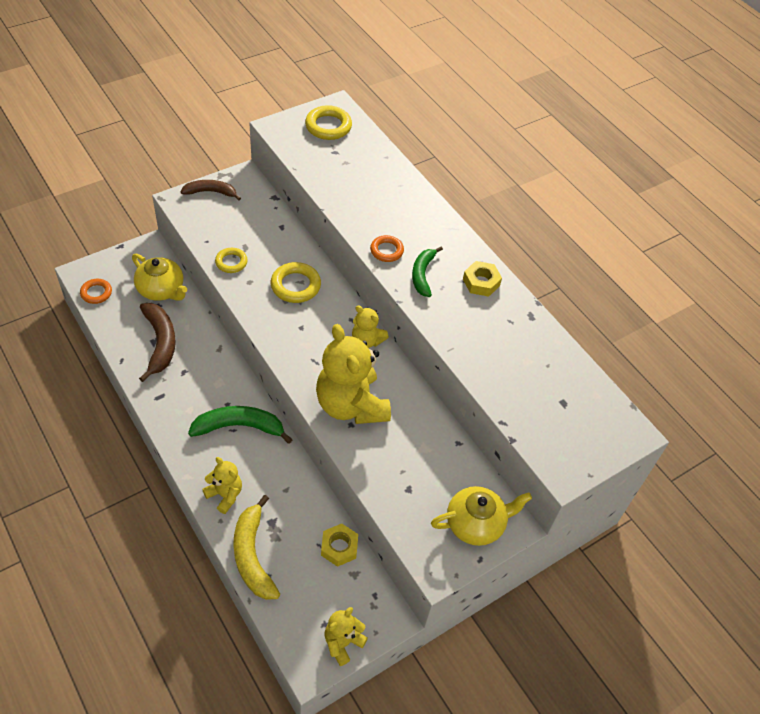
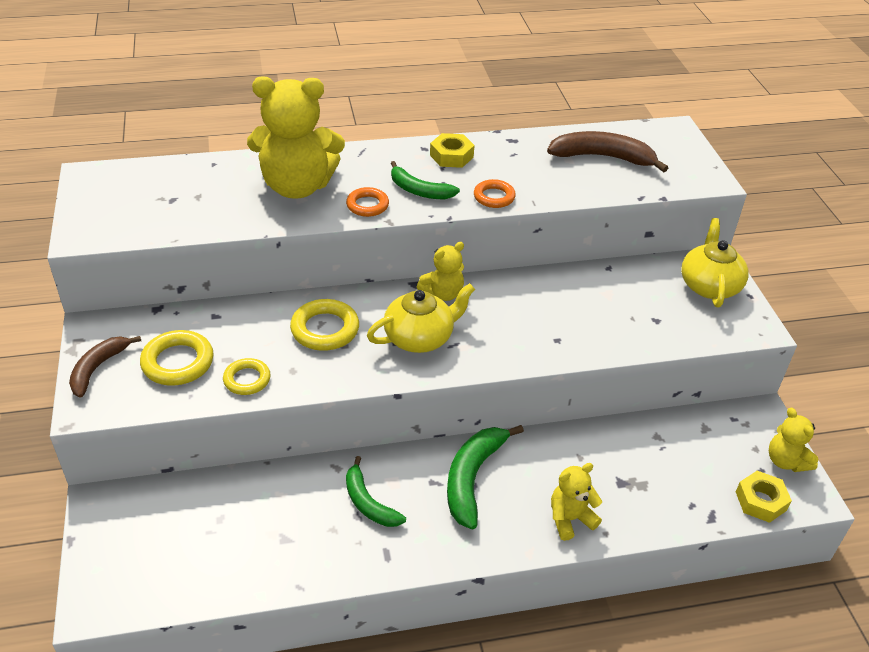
camera: 65 degrees left, 10 degrees down
orange ring [80,279,112,304] -> orange ring moved to [474,179,516,208]
yellow teapot [132,254,187,301] -> yellow teapot moved to [367,283,475,353]
brown banana [139,303,176,382] -> brown banana moved to [547,131,668,172]
yellow banana [233,495,280,600] -> none
yellow ring [305,105,352,140] -> yellow ring moved to [140,330,214,385]
yellow teddy bear [316,324,391,424] -> yellow teddy bear moved to [247,76,345,199]
yellow nut [321,523,358,567] -> yellow nut moved to [736,471,792,523]
none -> green banana [346,456,406,527]

